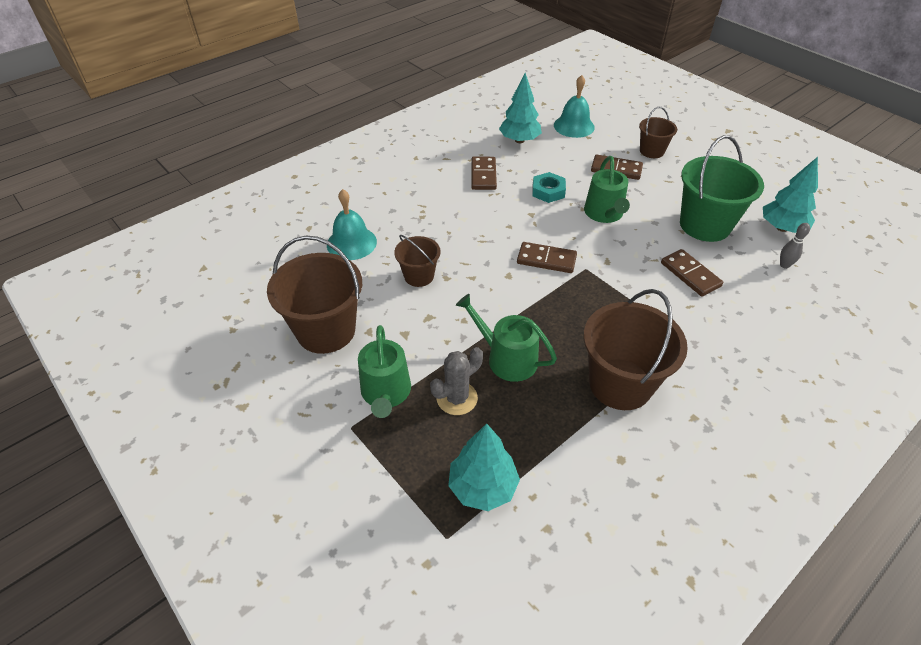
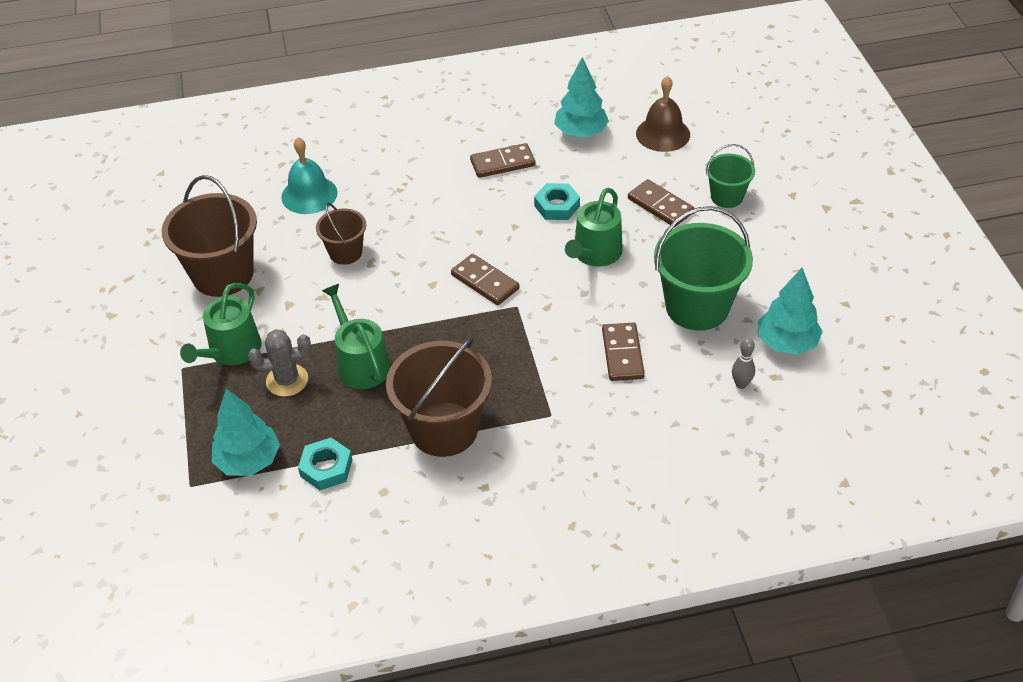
camera: 30 degrees right, 0 degrees up
brown domino [471,157,497,190] -> brown domino turned 45 degrees clockwise [470,143,535,178]
turquoise bell [554,75,595,138] -> brown bell [636,76,690,152]
brown bucket [639,107,677,158] -> green bucket [706,144,755,208]
none -> turquoise nut [298,438,352,490]

